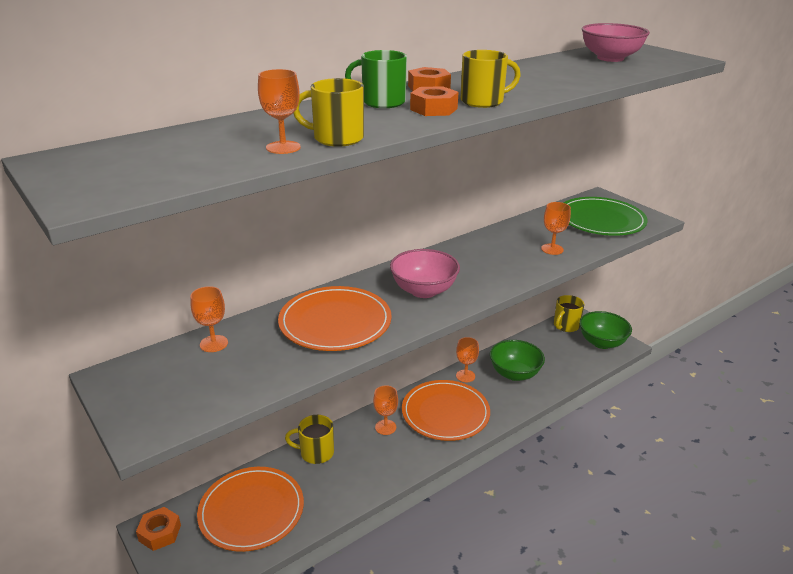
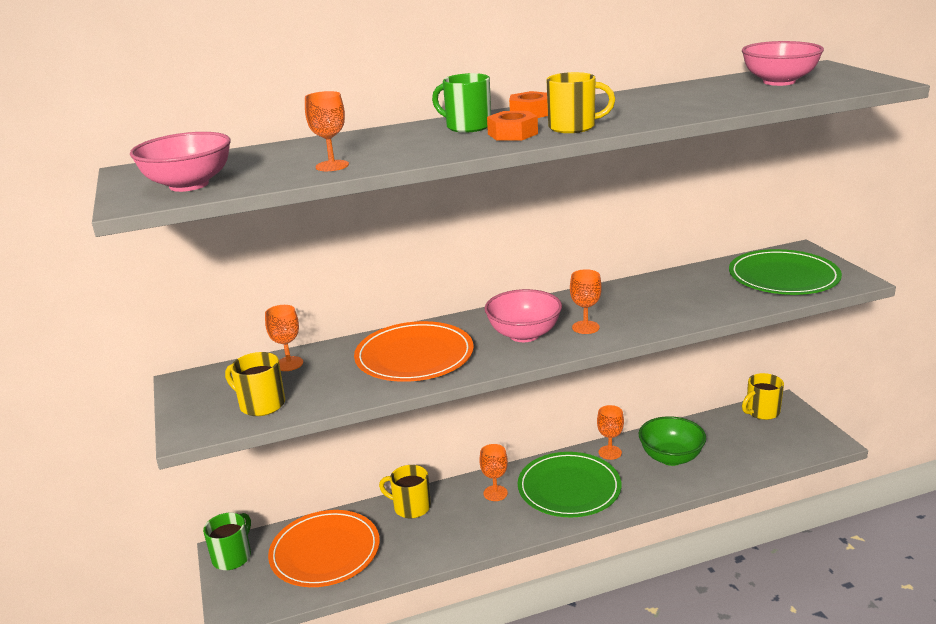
camera: 20 degrees right, 5 degrees down
orange nut [136,507,181,551] -> green mug [203,513,251,570]
yellow mug [293,78,364,147] -> yellow mug moved to [225,352,285,416]
orange plate [402,380,490,441] -> green plate [518,452,621,517]
orange goblet [541,202,571,255] -> orange goblet moved to [570,269,602,334]
green bowl [579,311,632,349] -> none
none -> pink bowl [130,132,231,192]

